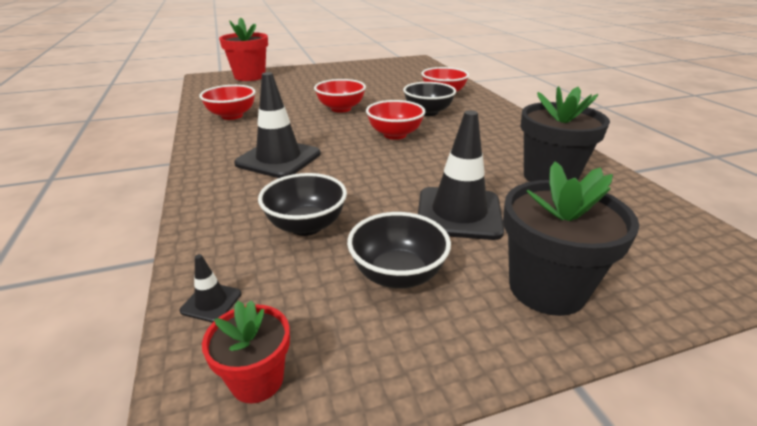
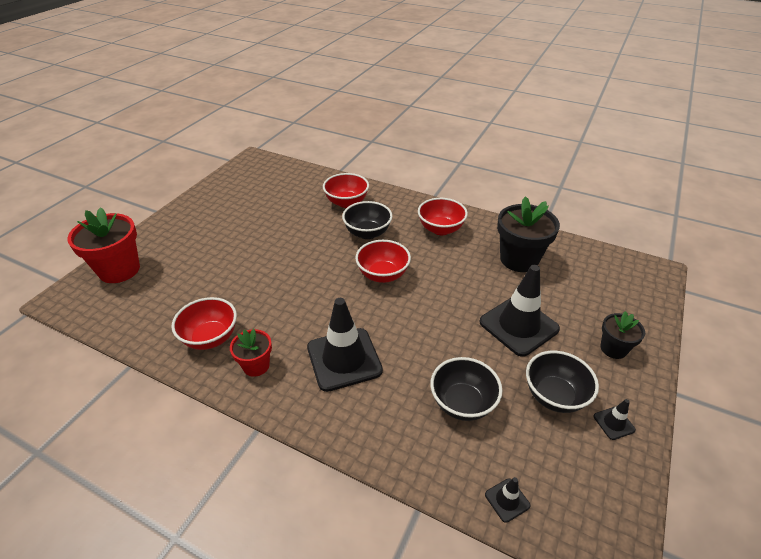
camera: 45 degrees left, 10 degrees up
red flower pot [202,300,290,403] -> red flower pot moved to [230,329,272,377]
red bowl [314,79,366,113] -> red bowl moved to [418,198,468,235]
black flower pot [503,161,639,316] -> black flower pot [600,311,645,359], size x0.56
none -> black traffic cone [594,399,636,440]

